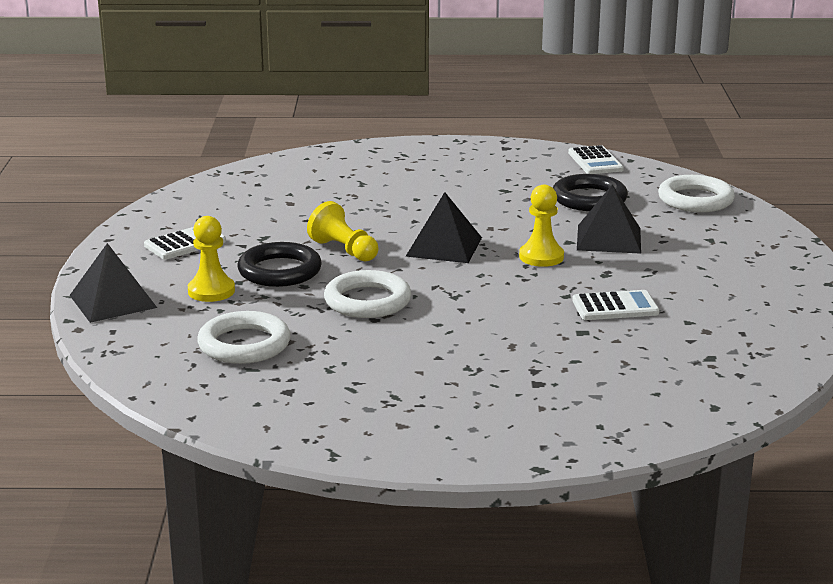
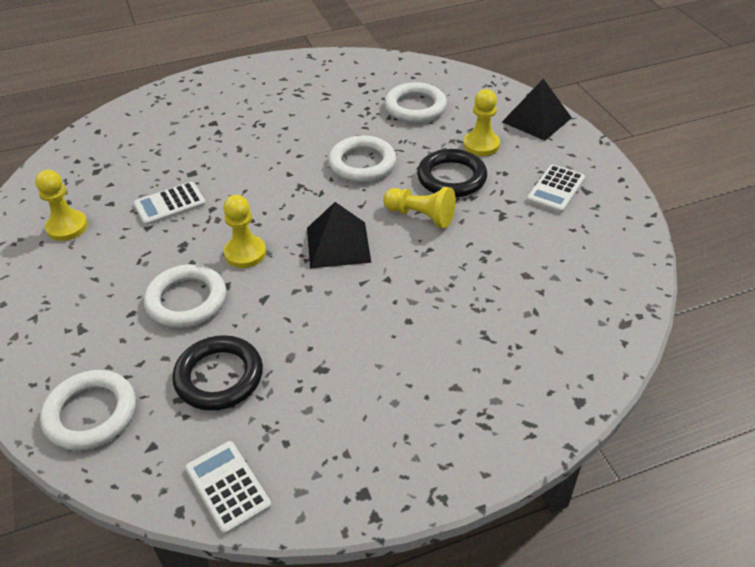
camera: 160 degrees right, 20 degrees up
black pyramid [577,185,641,254] -> white ring [144,264,226,328]
none -> yellow pawn [35,170,88,241]

